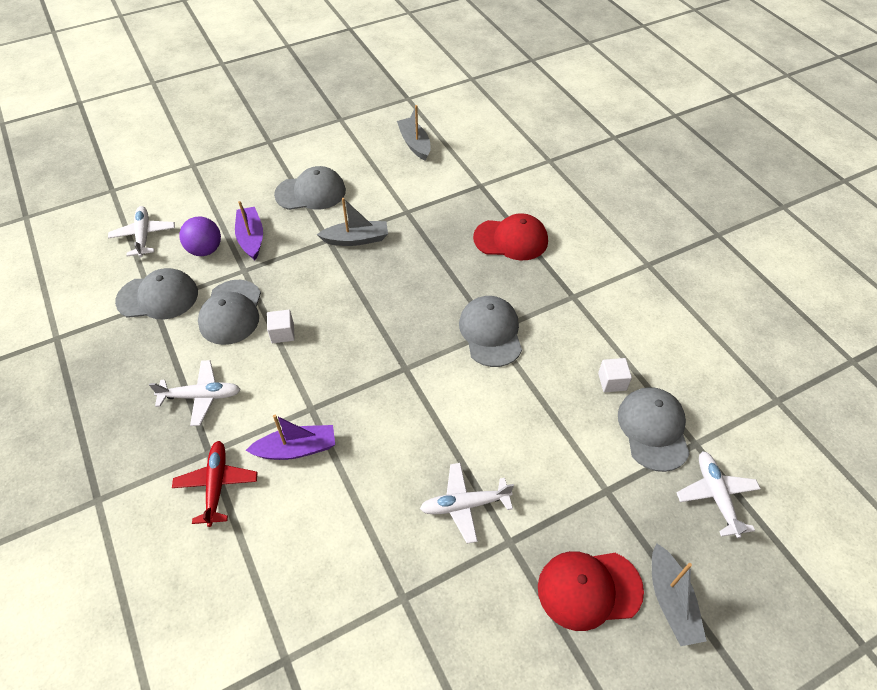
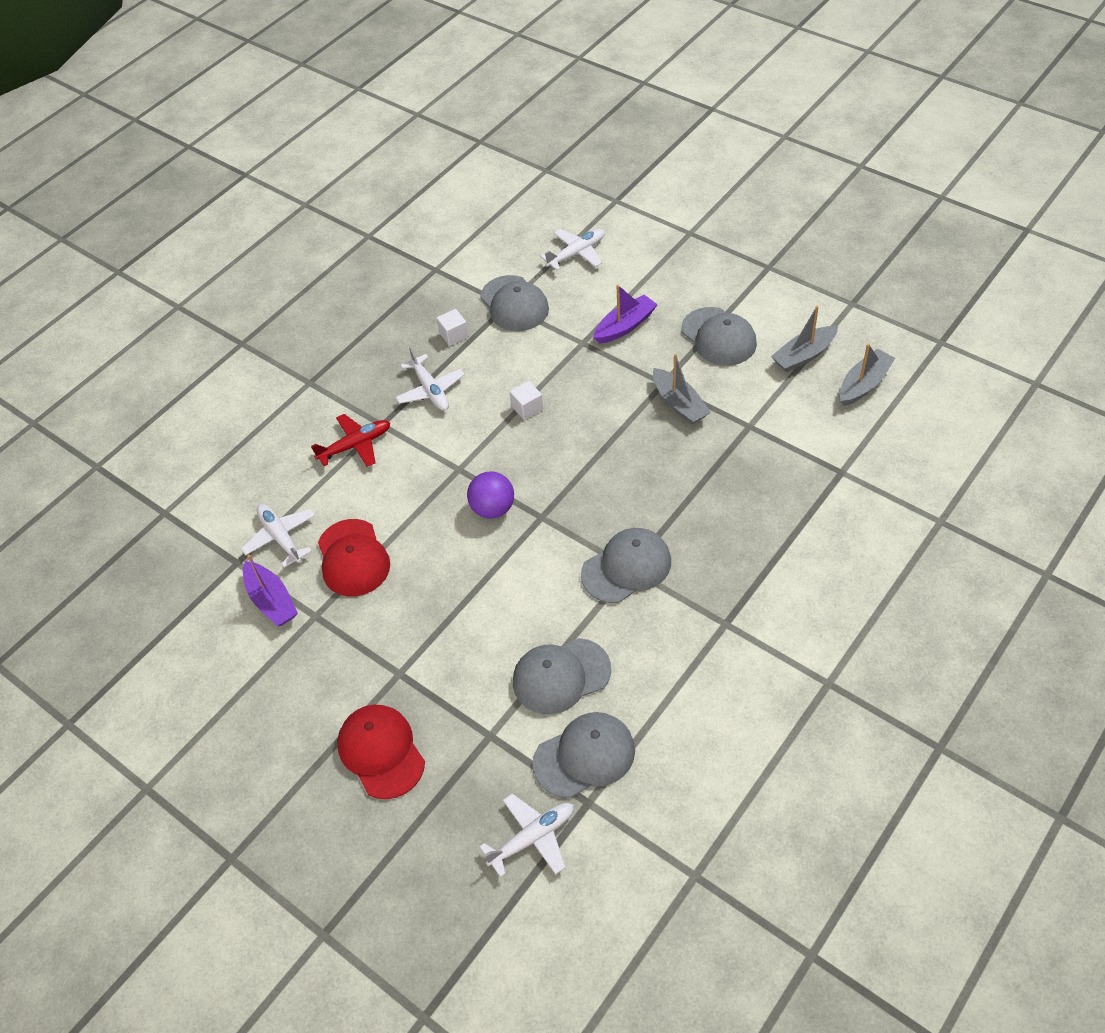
camera: 70 degrees right, 0 degrees up
purple ball [179,217,221,256] -> purple ball moved to [467,471,514,519]
grey cap [198,280,261,345] -> grey cap moved to [513,638,611,714]
purple boat [245,415,335,460] -> purple boat moved to [243,554,298,626]
white plane [420,463,514,544] -> white plane moved to [241,504,315,567]
red cap [473,213,548,260] -> red cap moved to [318,519,390,596]
white cube [598,358,632,392] -> white cube moved to [436,309,469,346]
grey boat [652,543,707,646] -> grey boat moved to [771,306,838,372]

